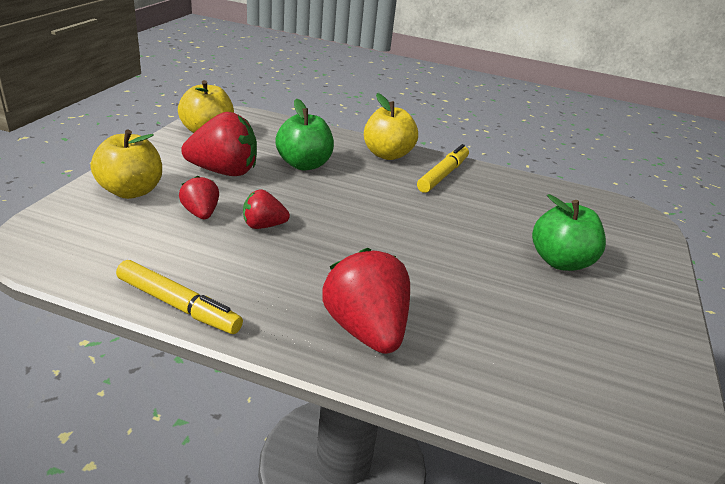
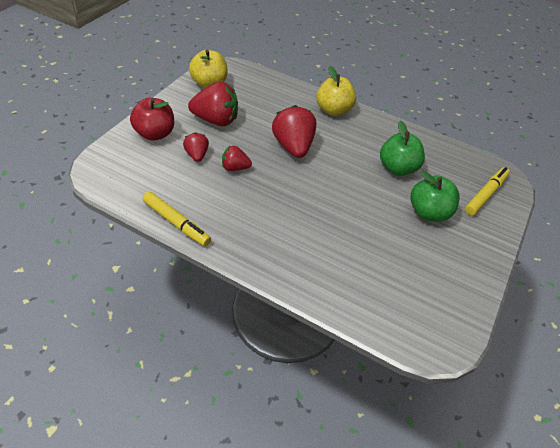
camera: 10 degrees right, 15 degrees up
yellow apple [91,129,162,199] -> red apple [130,98,174,141]
green apple [275,99,334,170] -> green apple moved to [380,120,425,176]
red strawberry [322,248,410,354] -> red strawberry moved to [272,105,316,158]
yellow marker [417,144,469,193] -> yellow marker moved to [465,167,510,215]

